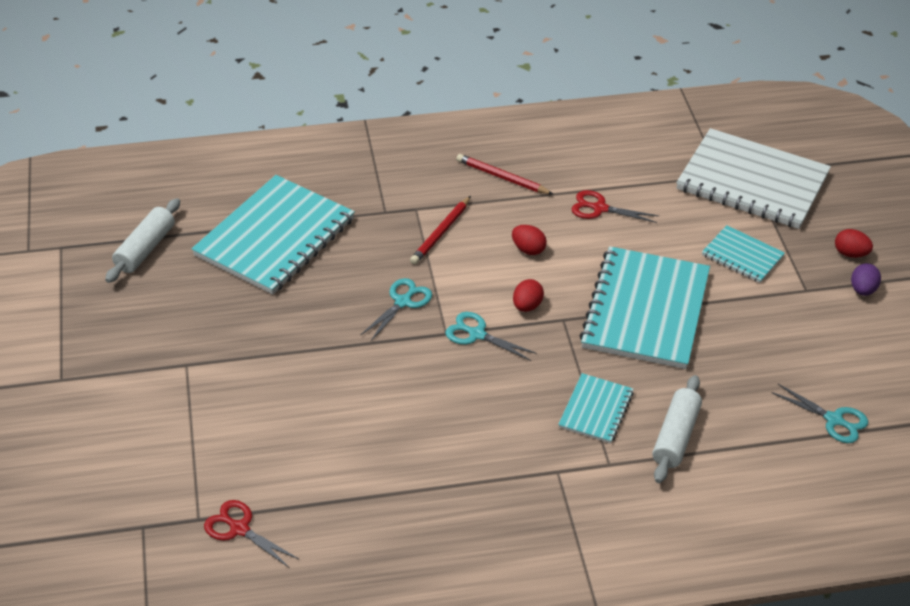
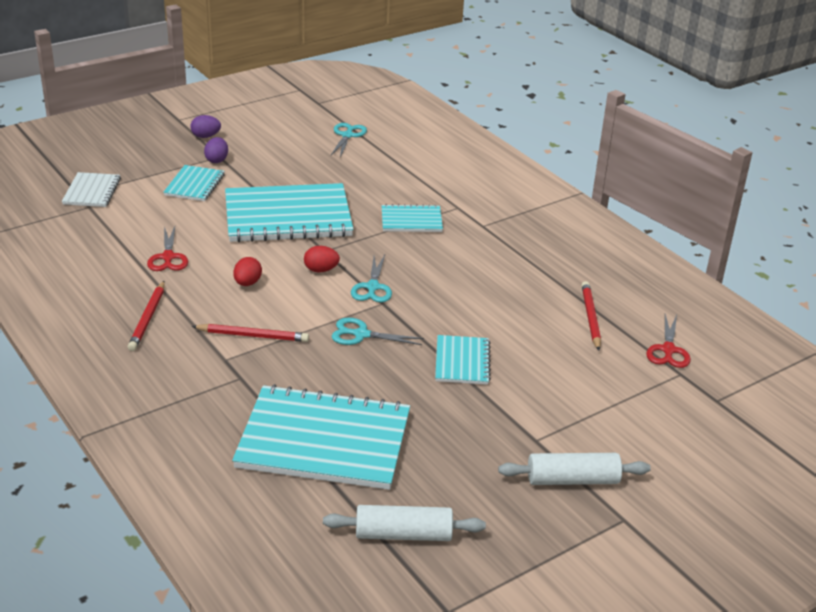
camera: 115 degrees left, 10 degrees down
white rolling pin [652,375,702,483] -> white rolling pin moved to [498,453,651,485]
white notebook [676,128,831,229] -> white notebook [62,172,121,207], size x0.49
red egg [835,229,873,258] -> none
none -> purple egg [204,137,228,163]
none -> turquoise notebook [435,335,491,385]
none -> red pencil [582,281,601,351]

